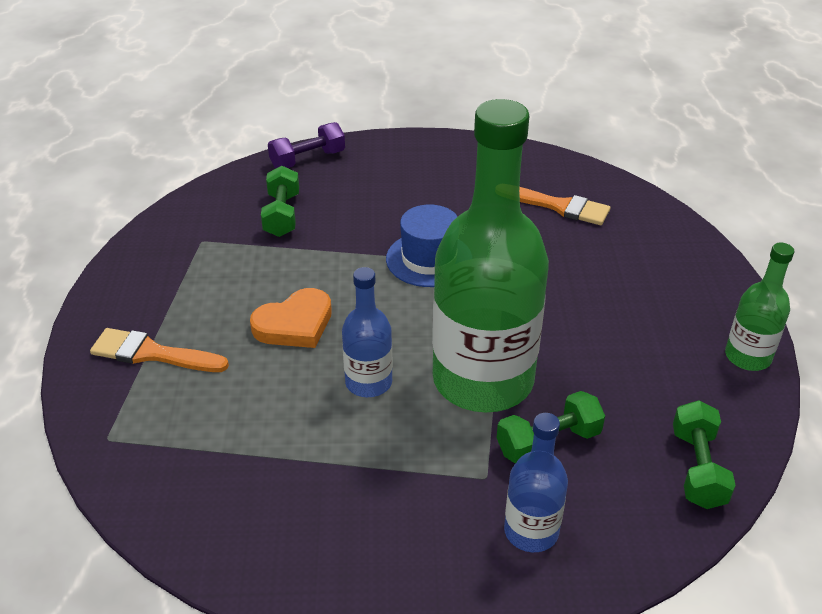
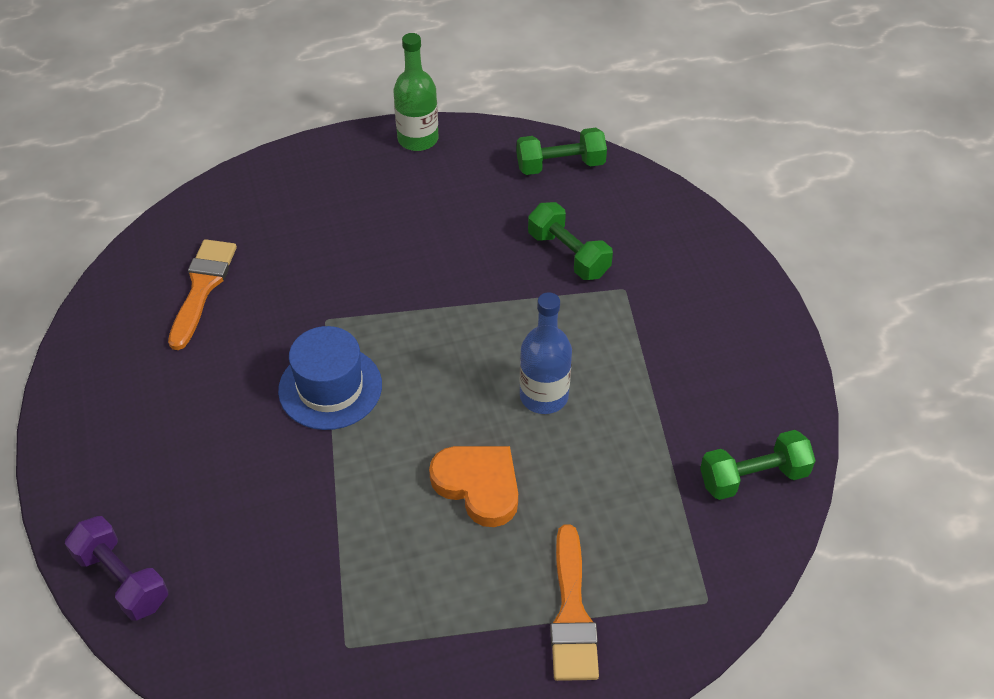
camera: 105 degrees left, 10 degrees up
green dumbbell [261,166,299,237] -> green dumbbell moved to [700,430,816,500]
green bottle [432,99,549,412] -> none
blue bottle [504,413,568,552] -> none

